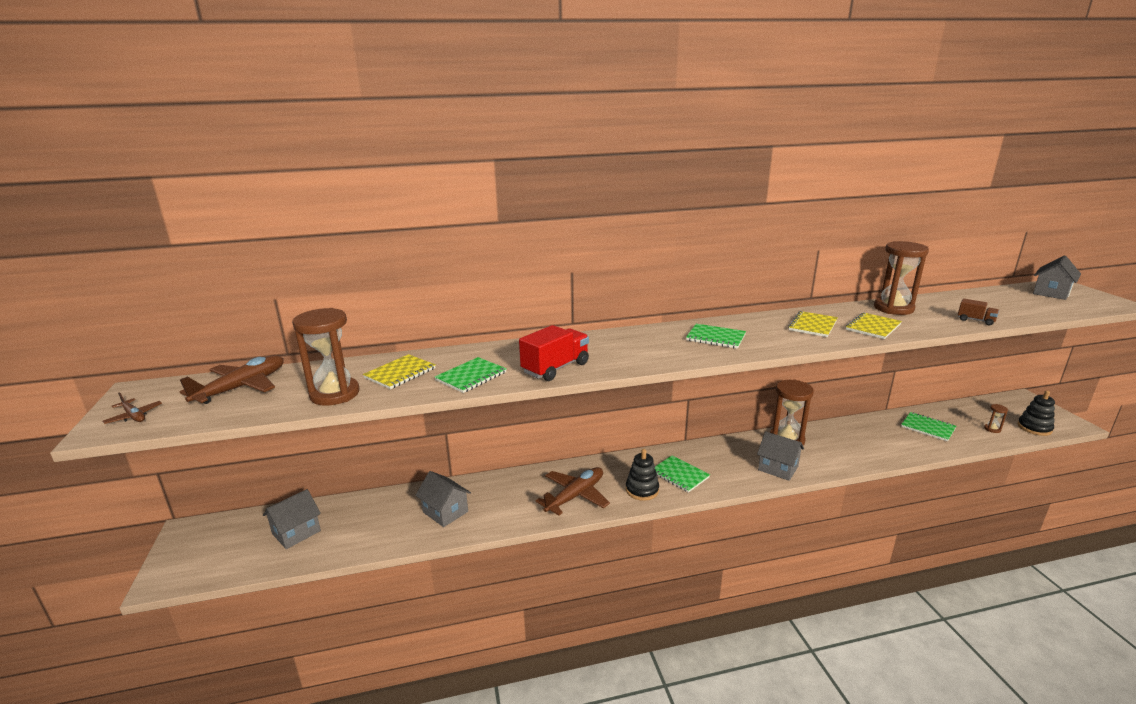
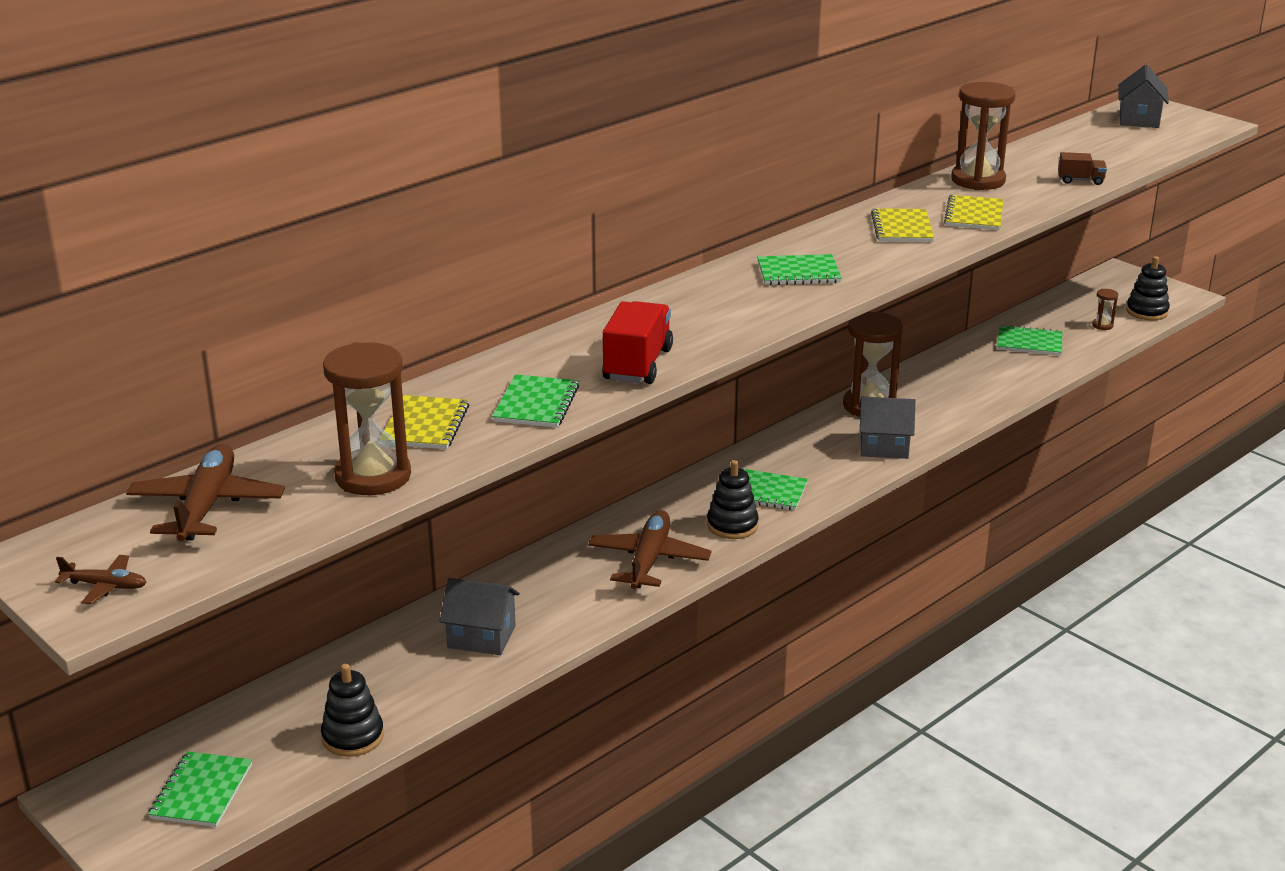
camera: 30 degrees left, 5 degrees up
grey house [263,489,321,549] -> none
none -> green notebook [148,751,252,827]
none -> black stacking toy [321,664,384,757]

